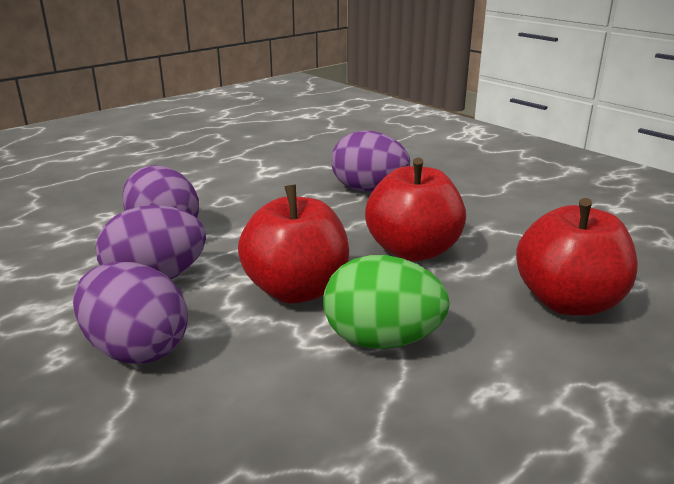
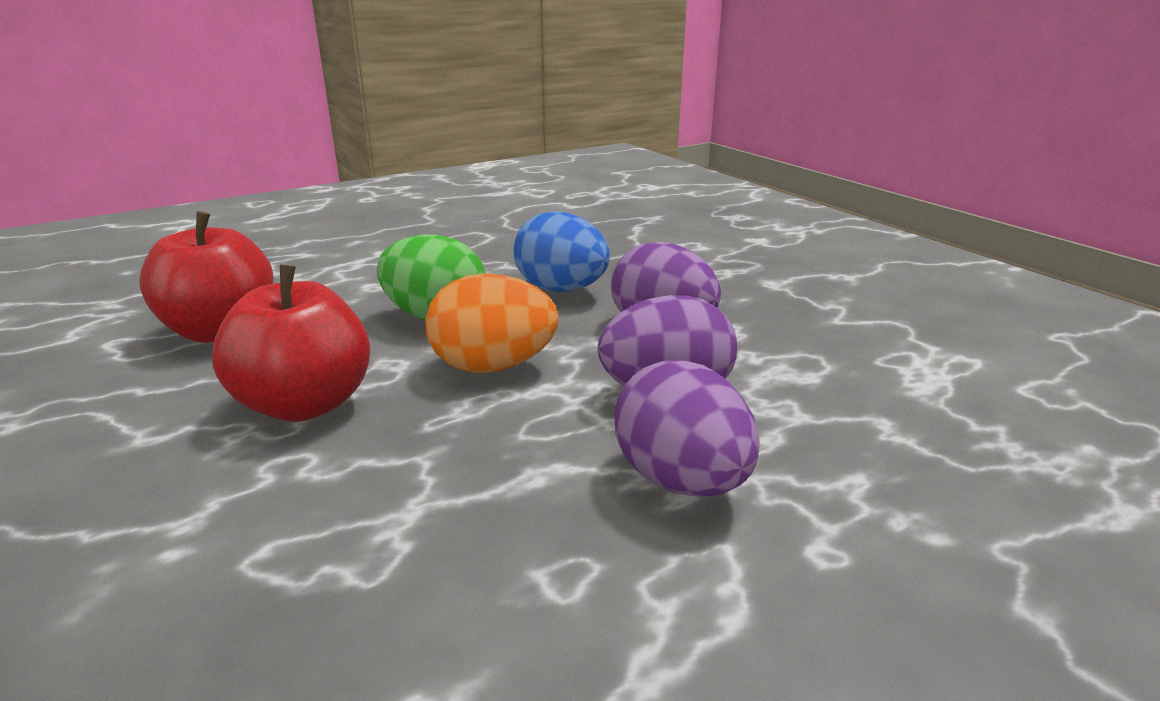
camera: 170 degrees left, 0 degrees up
red apple [238,184,349,303] -> orange egg [425,273,559,373]
purple egg [331,131,410,192] -> none
none -> blue egg [513,211,610,292]

